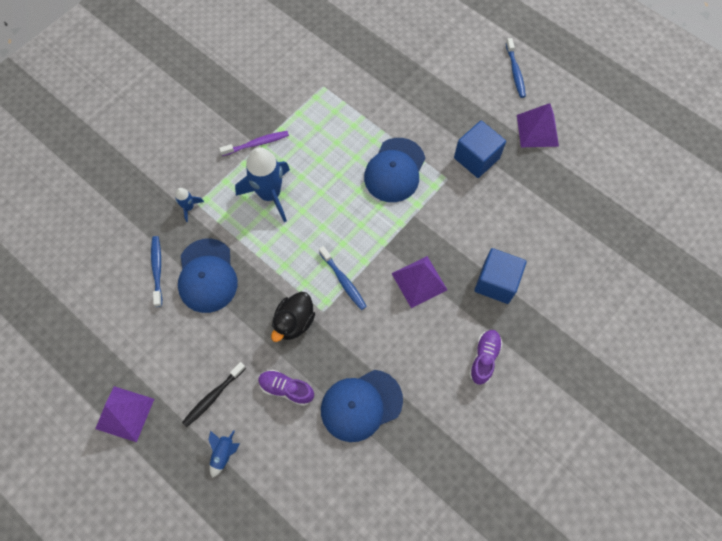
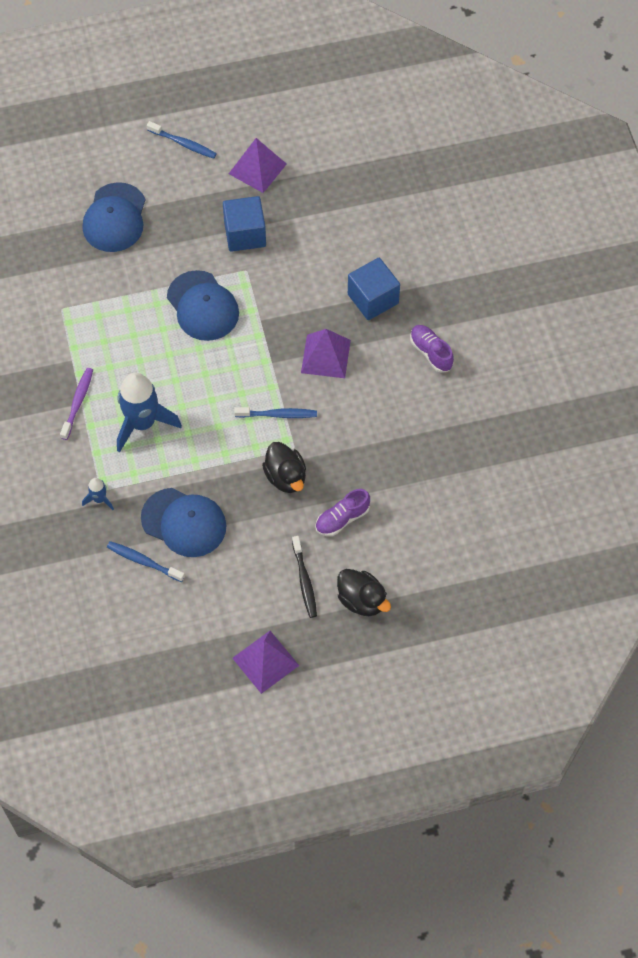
camera: 55 degrees left, 5 degrees down
blue rocket [208,430,240,478] -> black duck [337,569,391,616]
blue cap [321,370,403,442] -> blue cap moved to [82,182,145,252]

